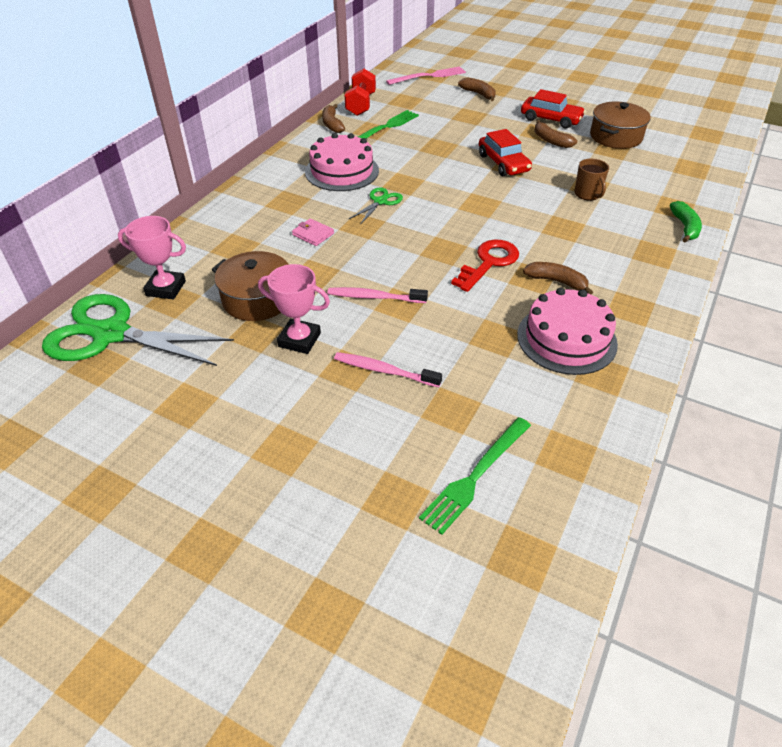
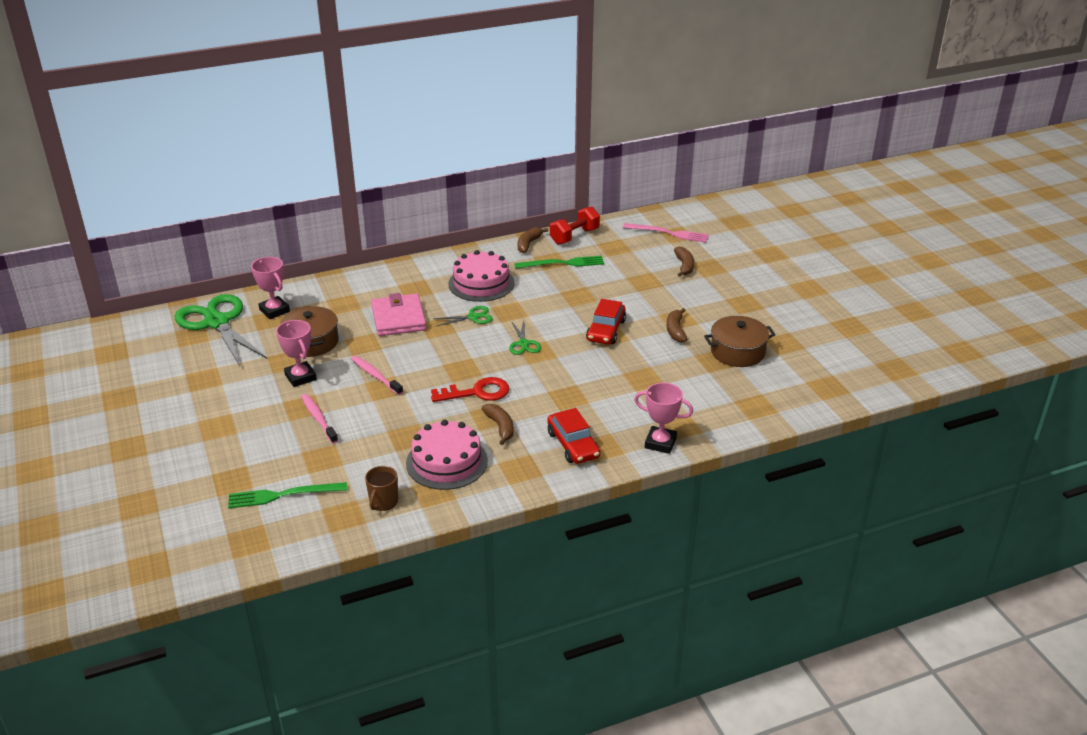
camera: 40 degrees right, 10 degrees down
pink wallet [292,218,334,246] -> pink wallet [371,293,427,336], size x2.07
red car [521,89,586,129] -> red car moved to [547,408,600,464]
brown mug [575,159,609,200] -> brown mug moved to [365,466,398,511]
green banana [670,201,702,242] -> pink trophy [634,383,693,454]
none -> green scissors [509,320,541,355]

